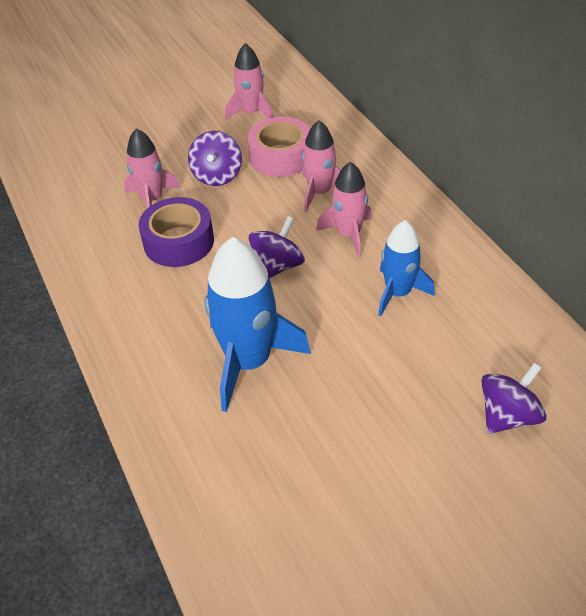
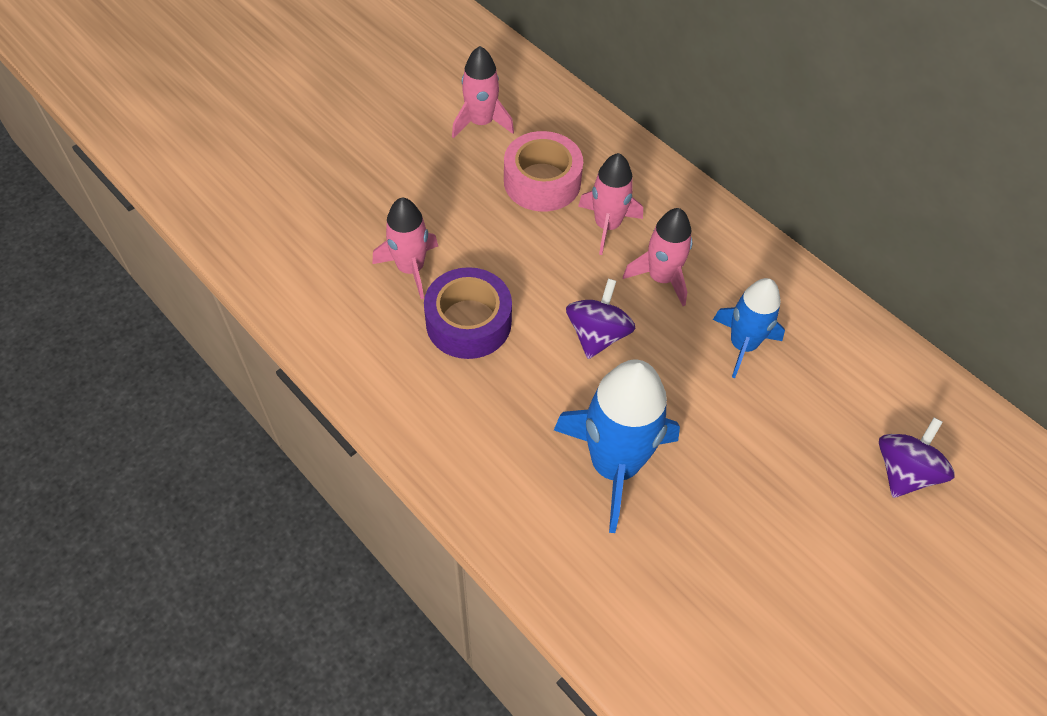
camera: 20 degrees left, 10 degrees up
purple spinning top [188,131,242,186] -> none

